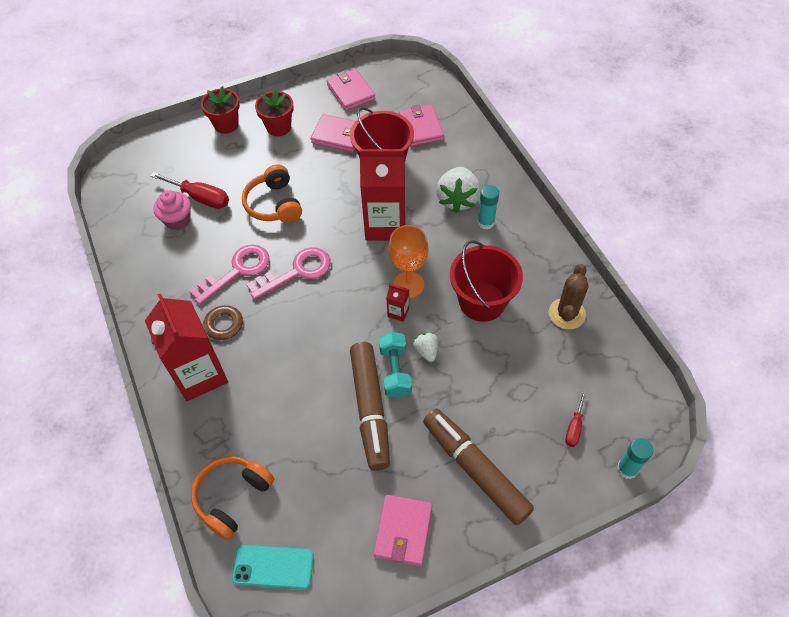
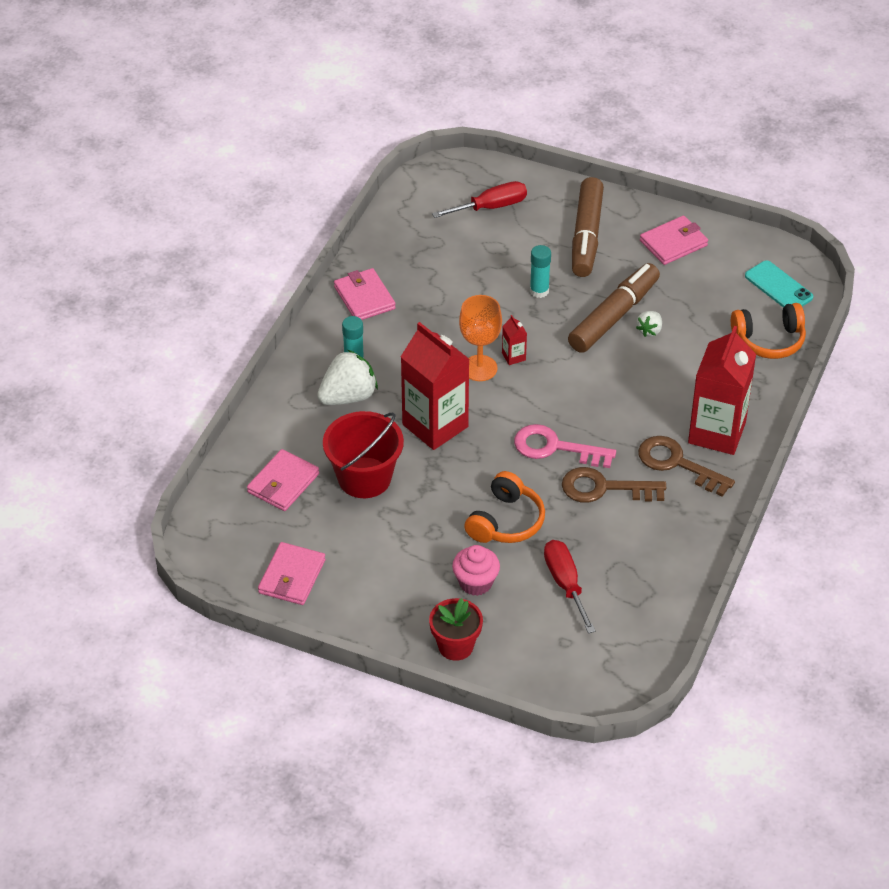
camera: 135 degrees left, 10 degrees down
pink cupcake [153,190,191,230] -> pink cupcake moved to [452,545,500,596]
pink key [189,245,270,305] -> brown key [562,467,666,503]
red flower pot [255,88,293,136] -> none
pink wallet [311,114,356,152] -> pink wallet moved to [334,268,396,320]
turquoise dumbbell [379,332,412,398] -> none
white strawberry [413,332,438,362] -> white strawberry moved to [636,311,662,337]
red bucket [450,240,523,322] -> none
brown cactus [549,264,588,330] -> none
red screwdriver [565,391,586,447] -> red screwdriver [432,181,527,218], size x1.73
turquoise glue stick [617,438,653,479] -> turquoise glue stick moved to [530,245,551,298]

